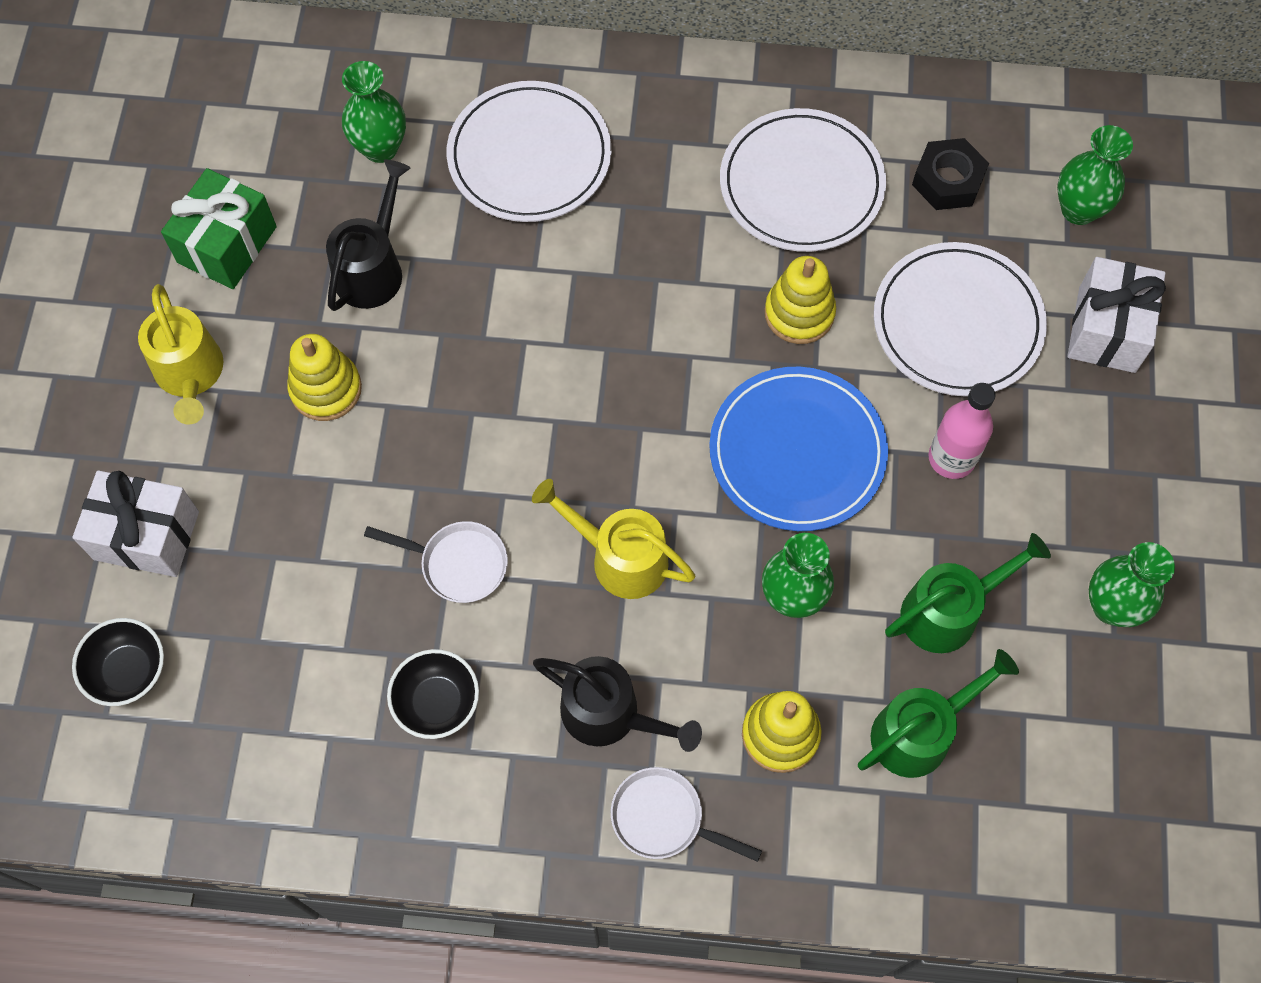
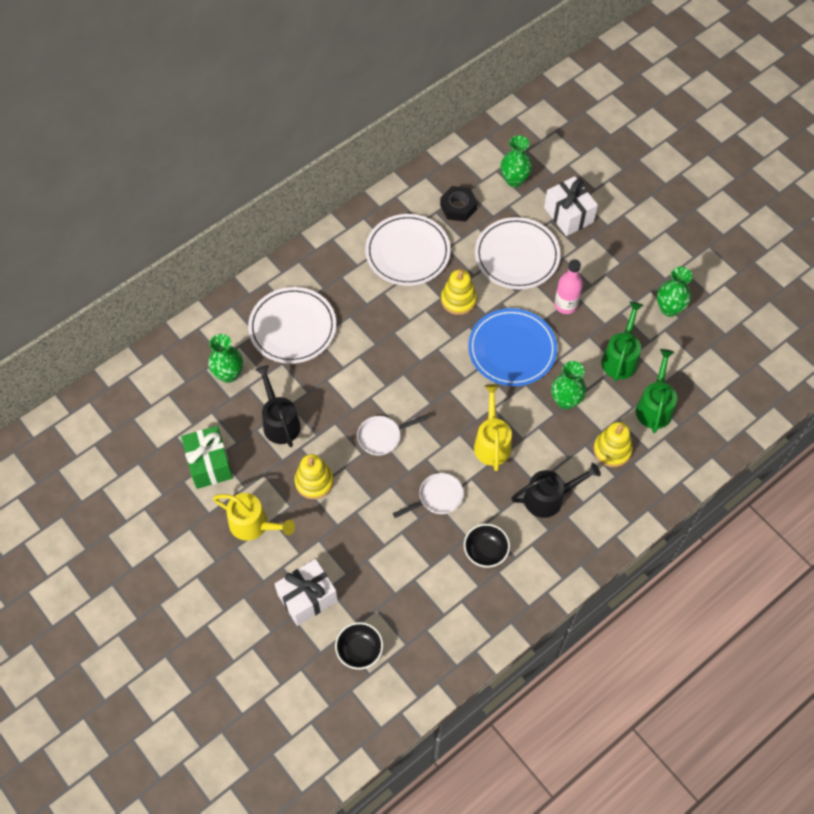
camera: 45 degrees left, 5 degrees down
yellow watering can [532,479,695,599] -> yellow watering can turned 105 degrees clockwise [474,384,512,471]
white pan [611,767,762,862] -> white pan moved to [357,414,428,456]

